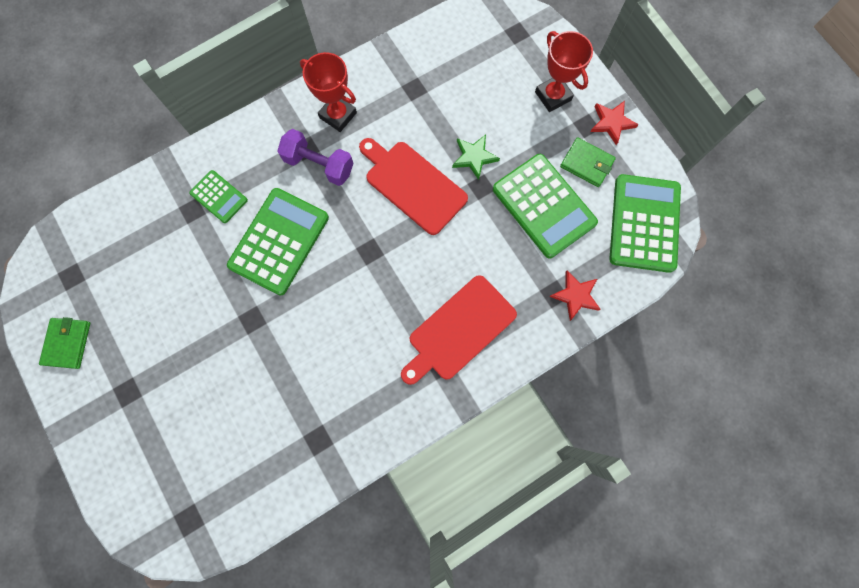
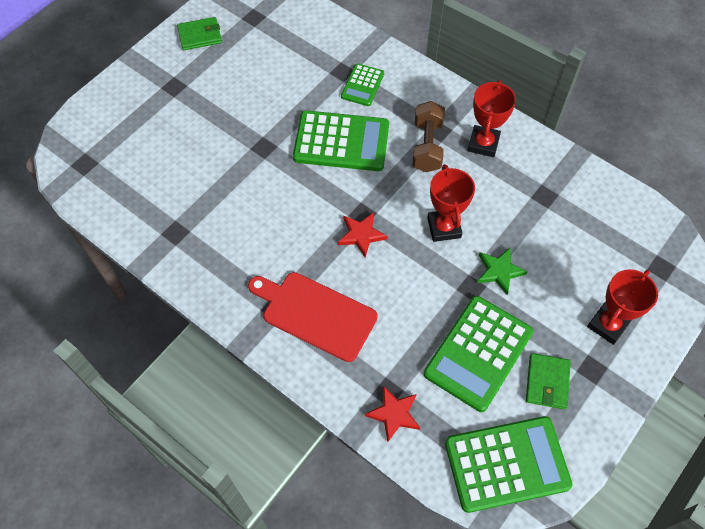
camera: 70 degrees right, 15 degrees down
purple dumbbell [277,129,354,186] -> brown dumbbell [412,101,445,172]
red cutting board [359,138,468,235] -> red trophy [427,164,475,242]
red star [590,101,639,145] -> red star moved to [338,212,388,258]

